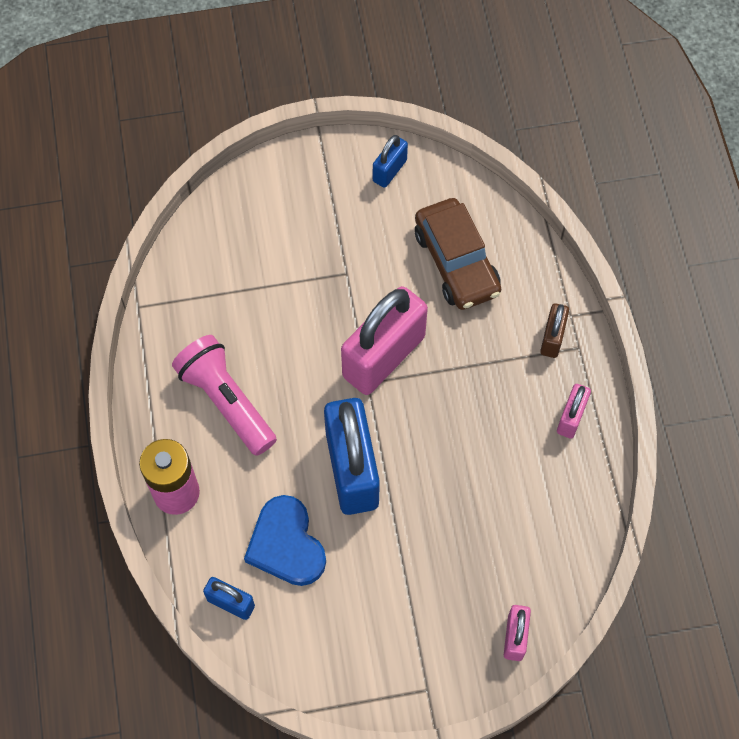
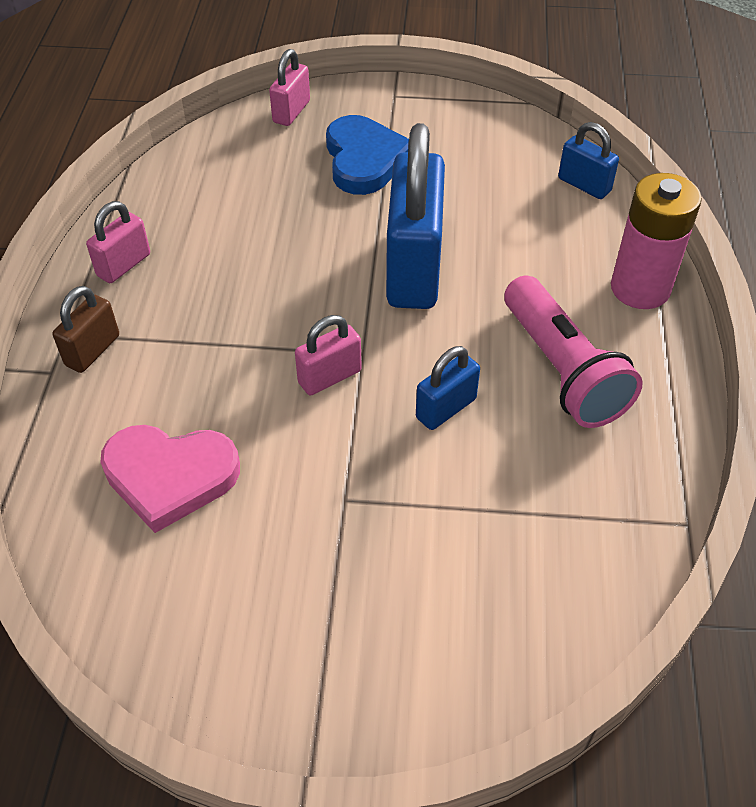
camera: 165 degrees left, 15 degrees down
blue heart [244,495,326,586] -> blue heart moved to [326,115,409,195]
pink padlock [341,286,428,395] -> pink padlock [295,315,361,395], size x0.48
blue padlock [373,135,408,188] -> blue padlock moved to [416,346,480,430]
brown car [415,198,501,310] -> pink heart [100,425,240,533]

